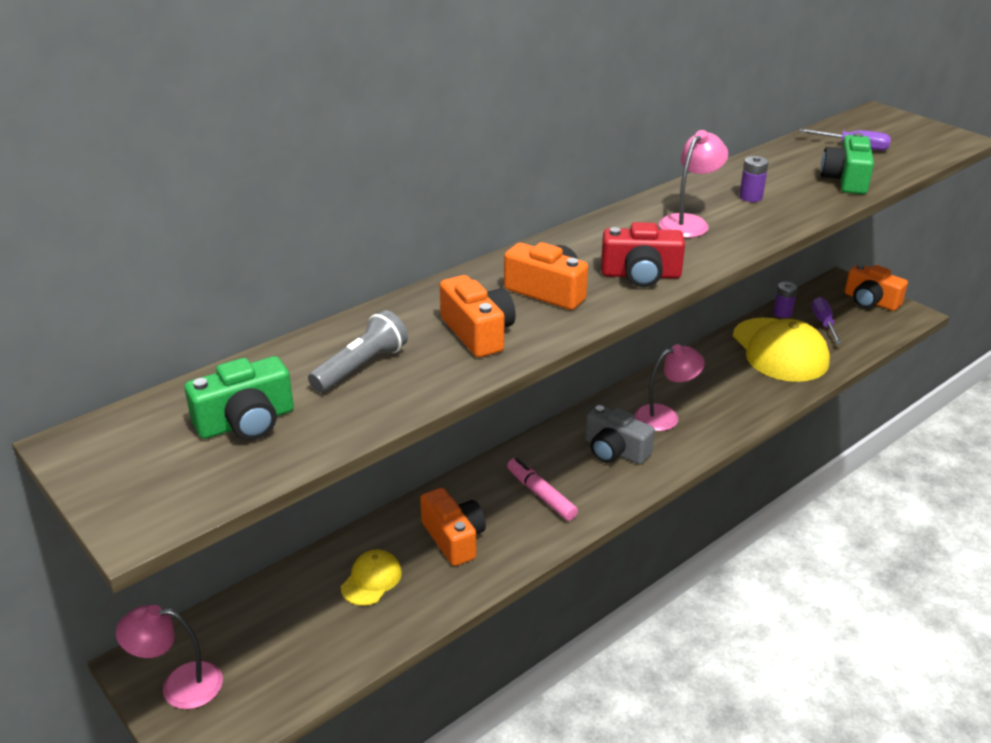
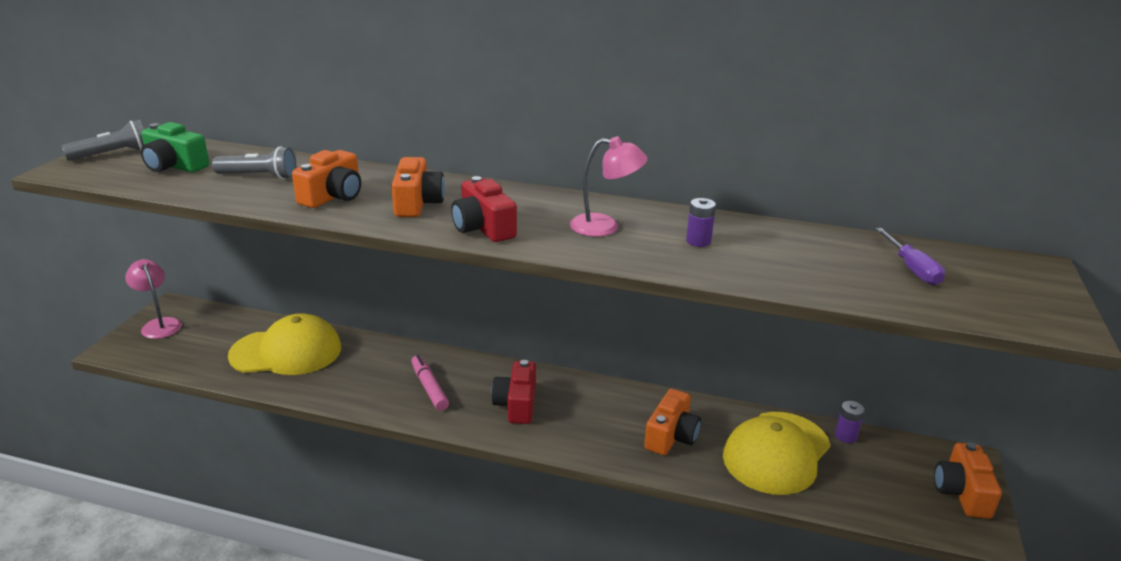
camera: 55 degrees right, 5 degrees down
yellow cap [341,549,402,606] -> yellow cap [228,313,341,375], size x2.10
orange camera [420,488,486,566] -> orange camera moved to [644,389,701,455]
pink marker [507,458,578,521] -> pink marker turned 45 degrees counterclockwise [411,355,449,411]
grey camera [585,404,655,464] -> red camera [491,360,536,424]
pink lamp [635,344,705,431] -> none
purple screwdriver [812,297,842,344] -> none
green camera [821,133,874,194] -> none
none -> grey flashlight [62,120,144,161]

